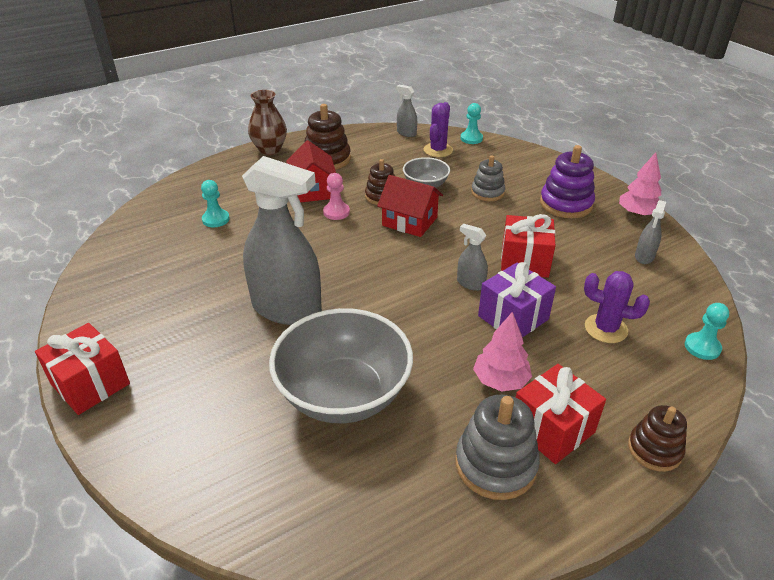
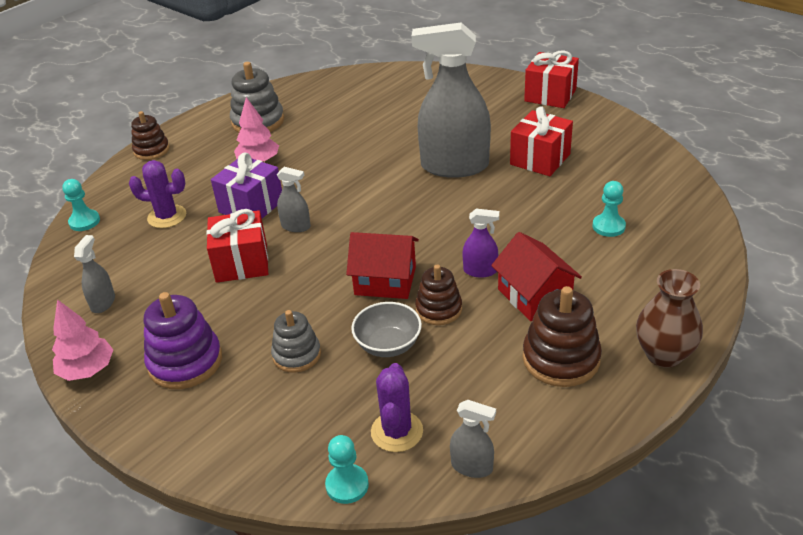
camera: 165 degrees right, 0 degrees up
grey bowl [269,308,413,423] -> none
pink pawn [323,173,350,220] -> purple spray bottle [463,209,499,278]
red gift [516,364,606,464] -> red gift moved to [510,106,573,176]

